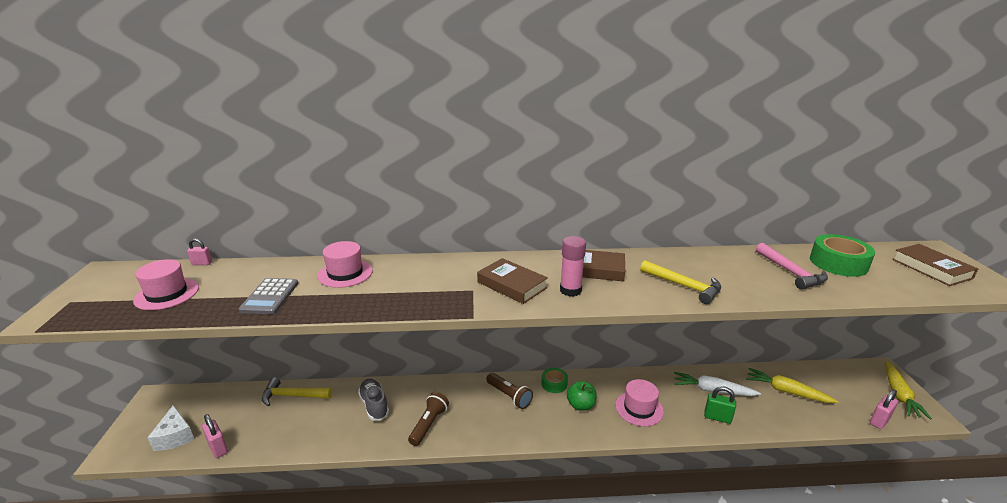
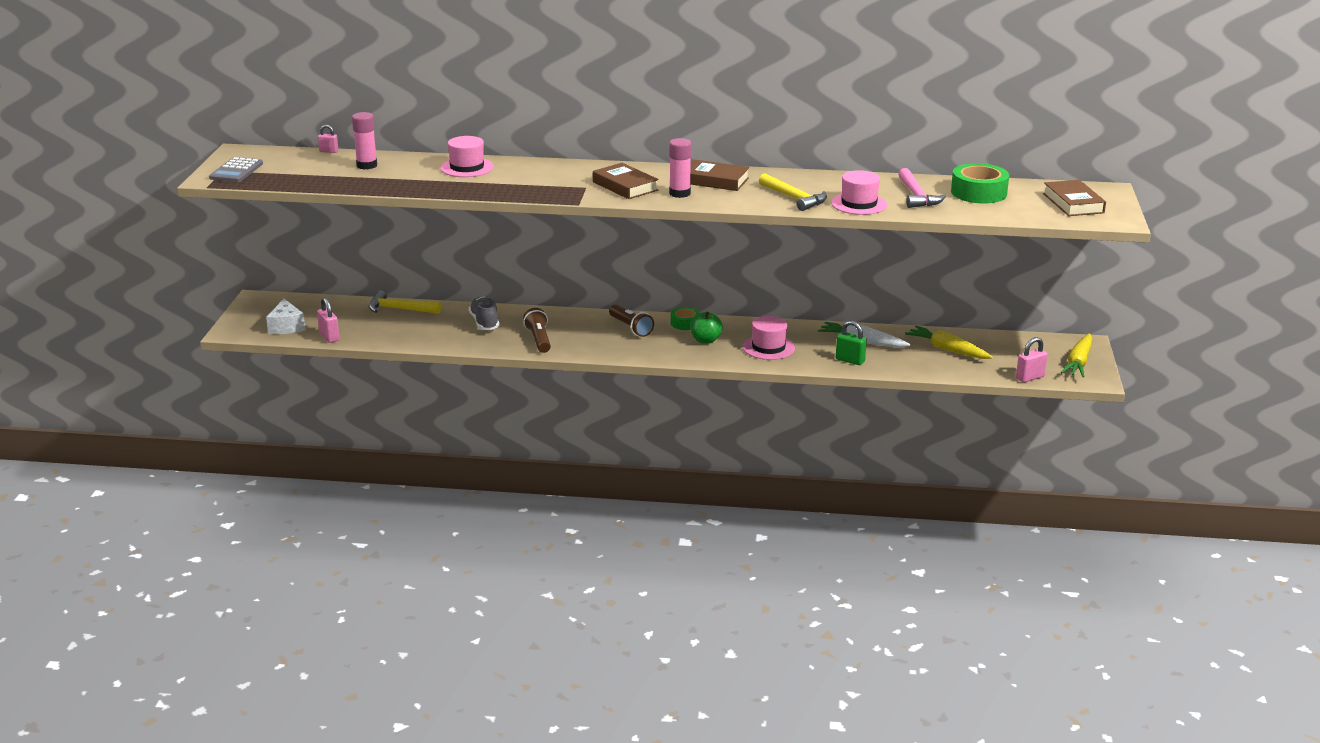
camera: 10 degrees right, 0 degrees up
pink hat [133,259,199,310] -> pink hat moved to [831,170,887,215]
grey calculator [238,278,298,314] -> grey calculator moved to [209,157,263,182]
brown flashlight [408,392,449,446] -> brown flashlight turned 45 degrees counterclockwise [523,308,551,353]
none -> pink glue stick [352,112,377,170]

